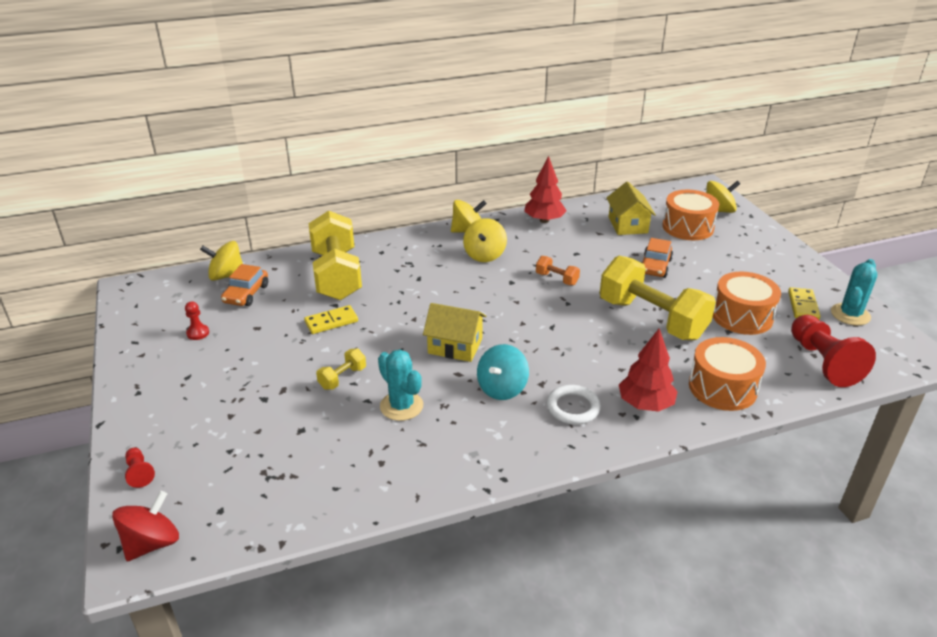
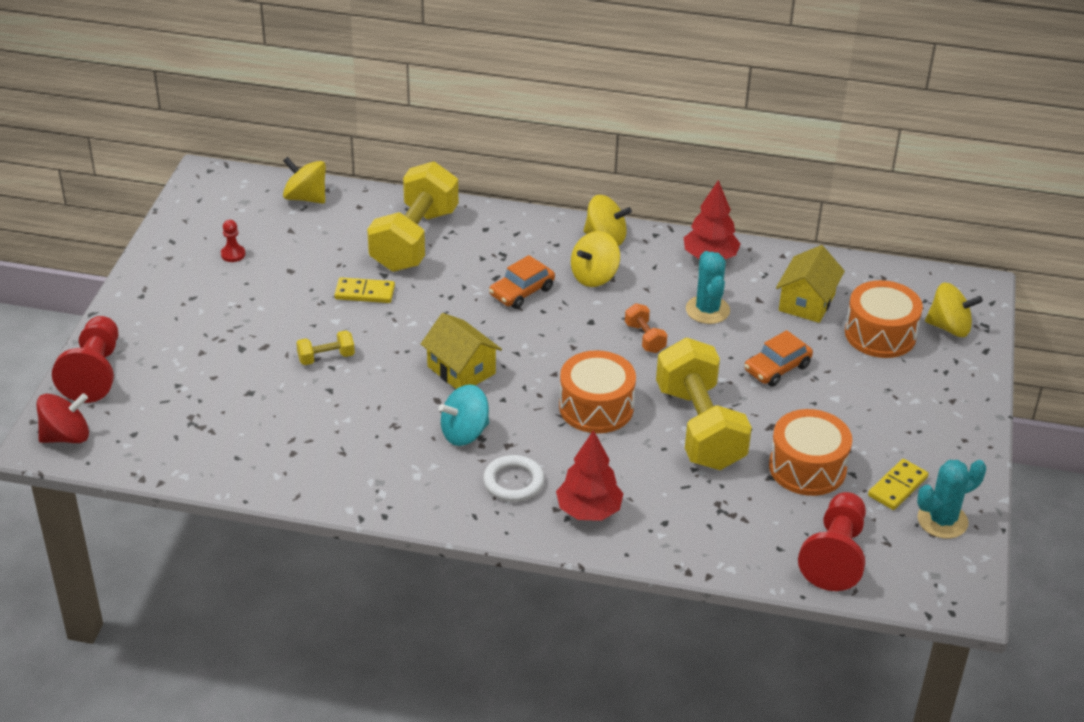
camera: 30 degrees right, 5 degrees up
red pawn [125,448,155,488] -> red pawn [52,316,118,403], size x2.22
orange car [221,264,268,306] -> orange car moved to [489,255,555,309]
turquoise cactus [378,350,423,421] -> turquoise cactus moved to [686,251,730,324]
orange drum [689,337,766,411] -> orange drum moved to [559,350,636,433]

